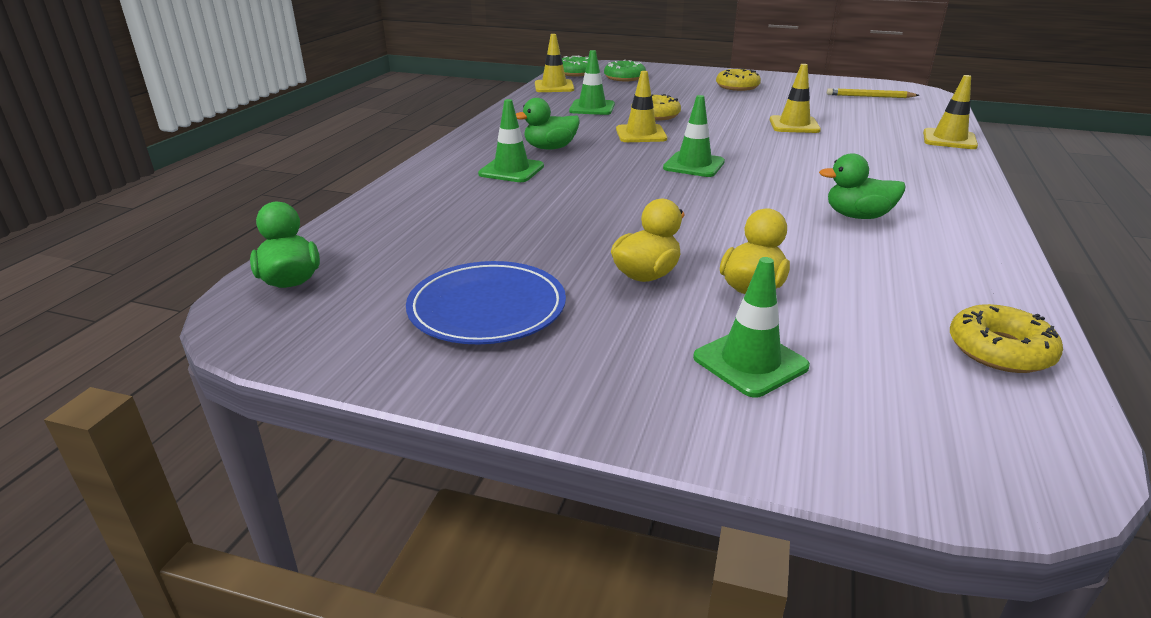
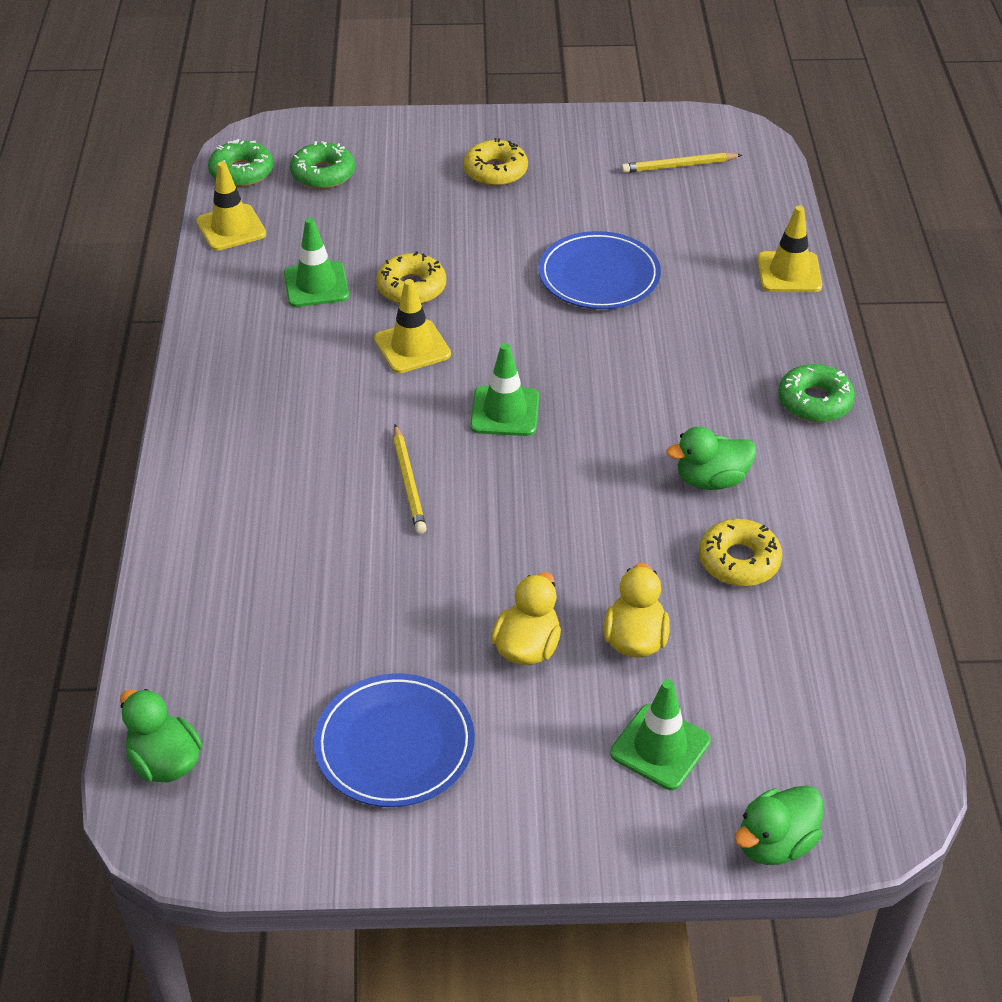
camera: 20 degrees left, 15 degrees up
green traffic cone [478,99,544,182] -> none
green duck [516,98,580,150] -> green duck moved to [734,785,823,865]
yellow traffic cone [770,64,821,133] -> blue plate [538,231,661,309]
yellow donut [950,304,1063,373] -> yellow donut moved to [699,519,783,586]
none -> yellow pencil [393,425,427,534]
none -> green donut [778,364,855,422]

